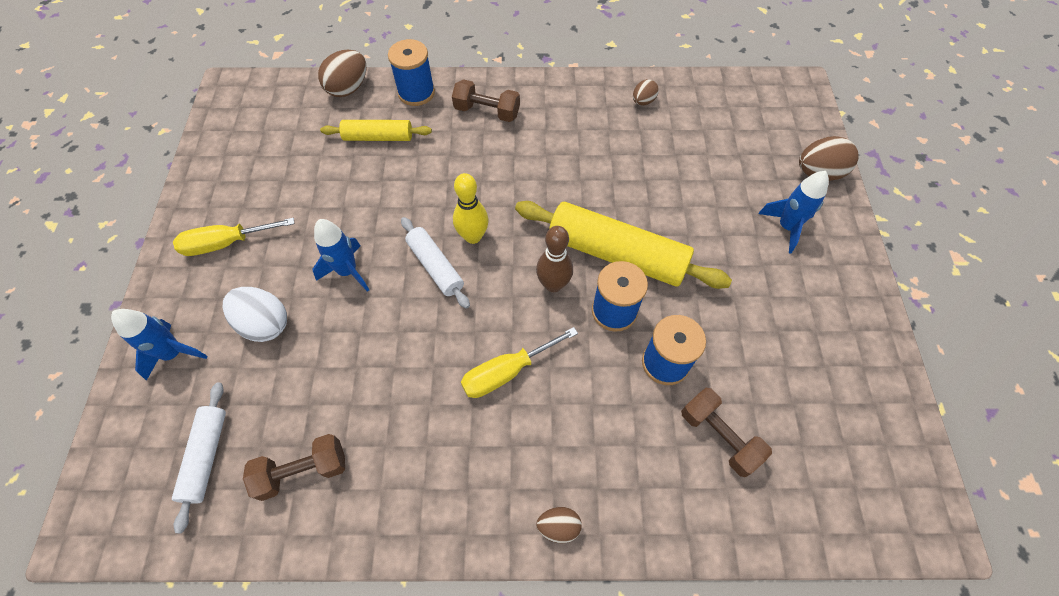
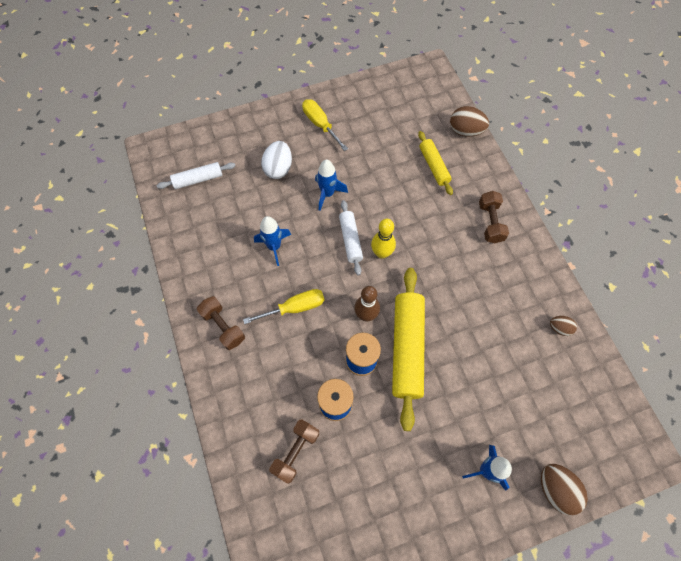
camera: 70 degrees right, 5 degrees up
blue rocket [111,309,208,381] -> blue rocket moved to [254,216,291,266]
brown dumbbell [243,434,345,501] -> brown dumbbell moved to [197,296,245,350]
blue spool [388,39,435,106] -> none
white rolling pin [401,217,470,309] -> white rolling pin turned 45 degrees counterclockwise [339,200,363,275]
yellow screwdriver [461,327,578,398] -> yellow screwdriver turned 120 degrees clockwise [243,289,324,324]
brown egg [536,507,582,543] -> none

